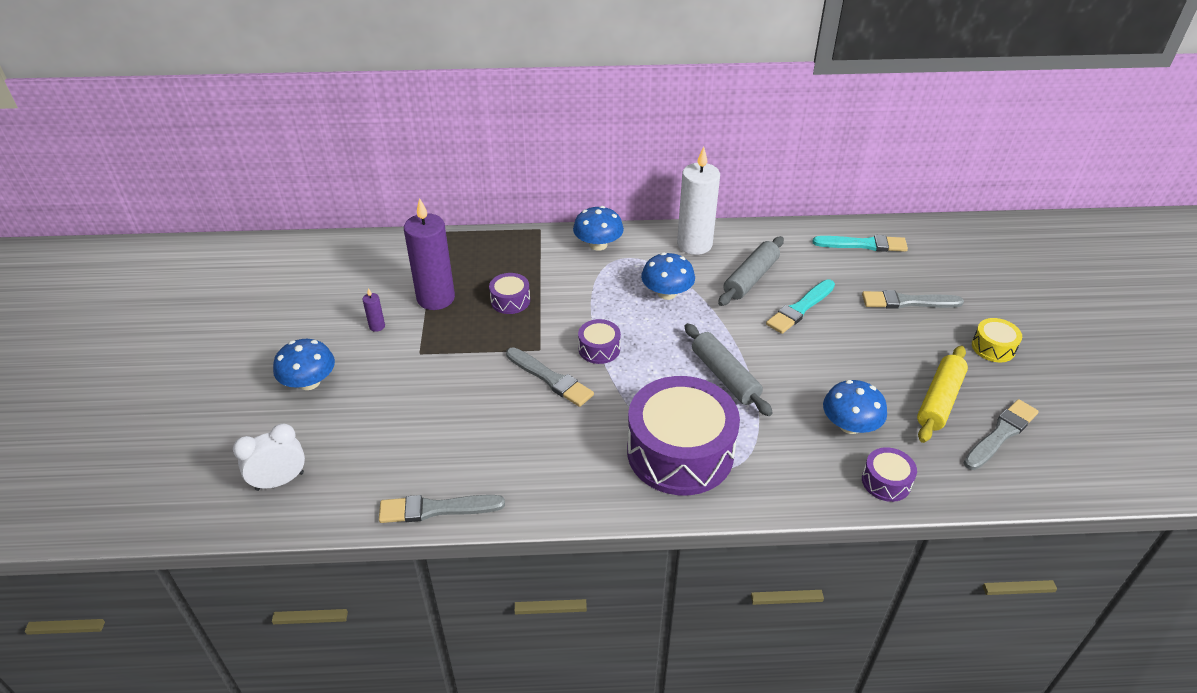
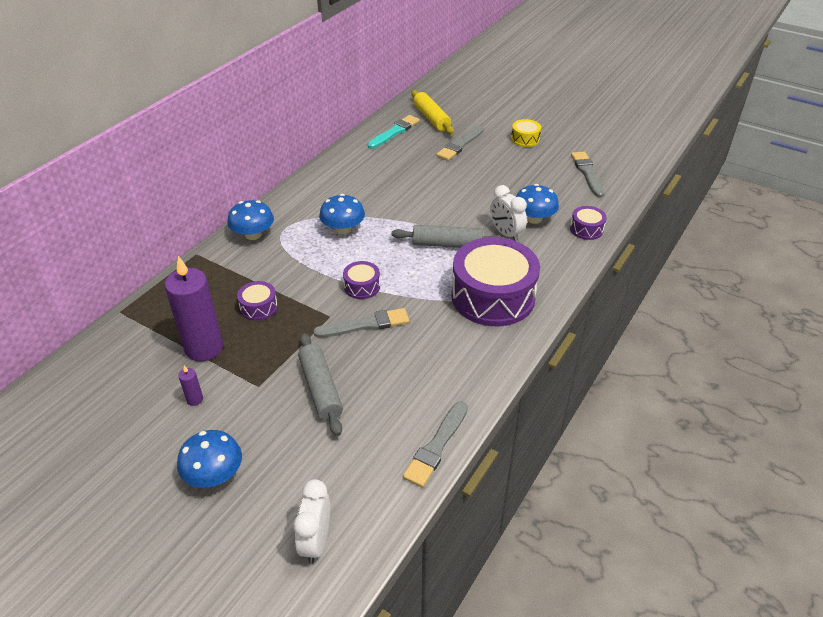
camera: 55 degrees left, 0 degrees up
white candle [677,147,720,255] -> none
grey rolling pin [718,236,784,306] -> grey rolling pin moved to [298,333,343,436]
turquoise brush [766,279,835,334] -> none
yellow rolling pin [917,346,968,443] -> yellow rolling pin moved to [411,90,454,134]
none -> white clock [490,185,527,241]

